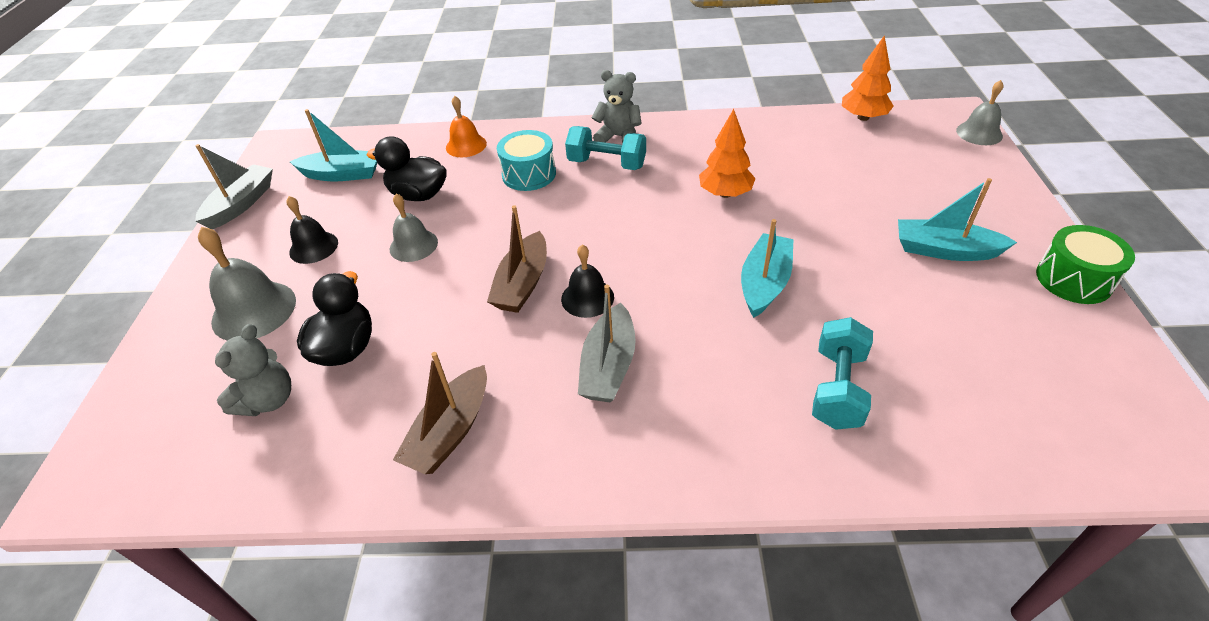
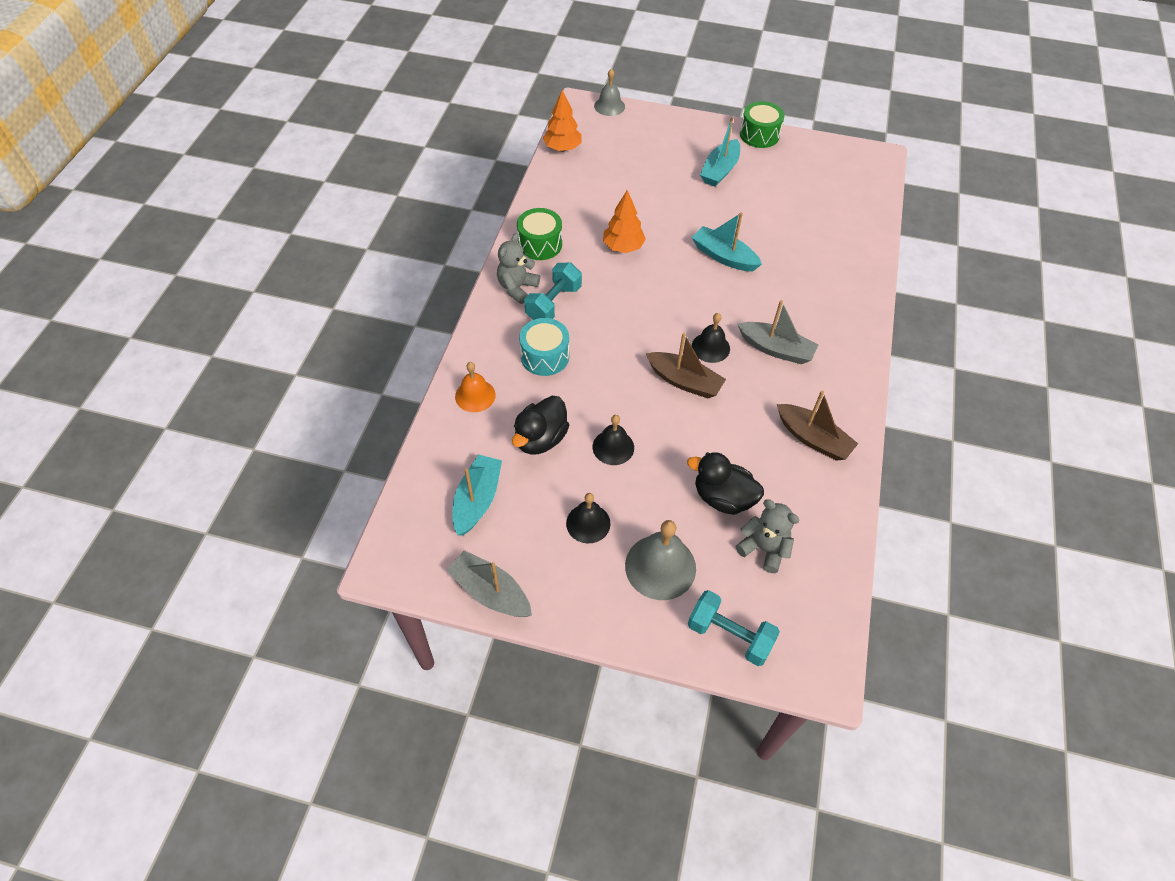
camera: 80 degrees left, 10 degrees up
grey bell [390,194,438,262] -> black bell [593,415,634,465]
turquoise dumbbell [812,317,873,430] -> turquoise dumbbell moved to [688,590,780,666]
none -> green drum [517,208,562,260]

